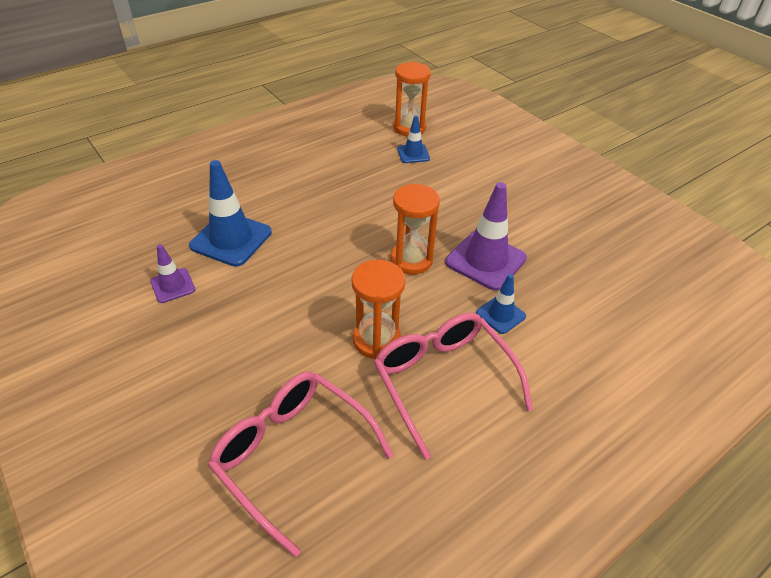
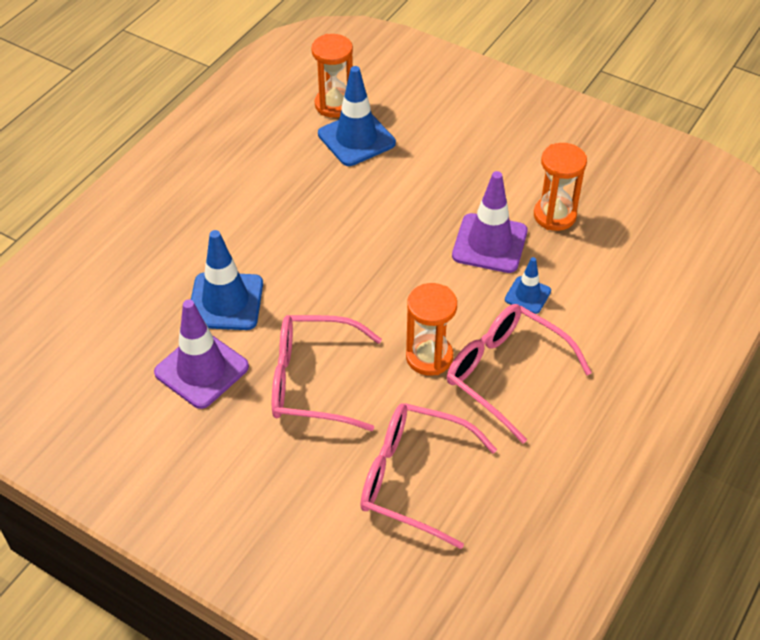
camera: 20 degrees left, 5 degrees up
purple traffic cone [150,244,196,303] -> purple traffic cone [154,299,249,409], size x1.82
orange hourglass [391,183,440,275] -> orange hourglass moved to [534,143,587,231]
blue traffic cone [397,115,430,163] -> blue traffic cone [318,66,396,166], size x1.82
none -> pink glasses [272,315,382,431]

